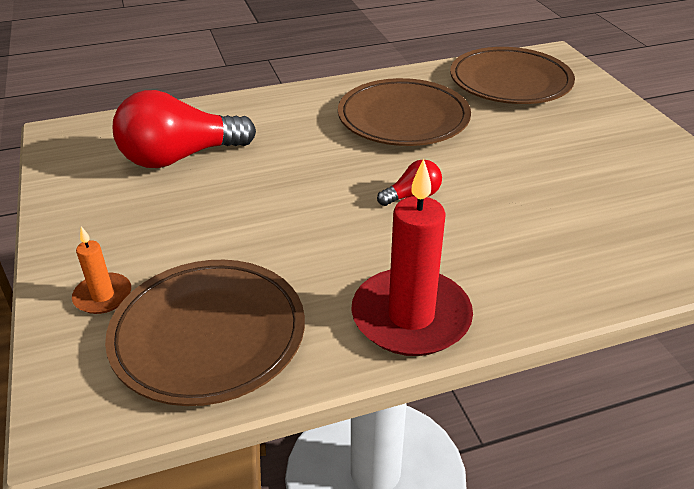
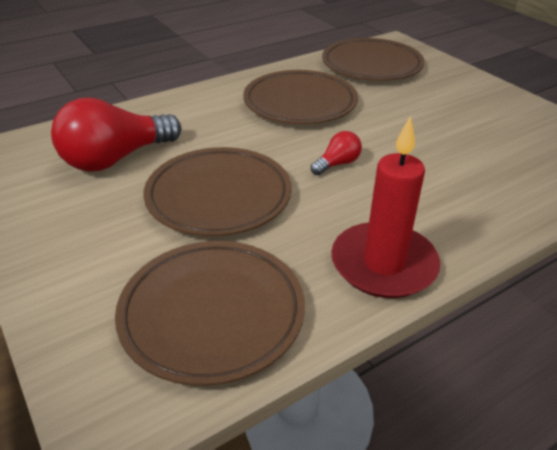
camera: 15 degrees left, 0 degrees up
orange candle [72,226,131,314] -> none
none -> brown plate [144,147,292,236]

